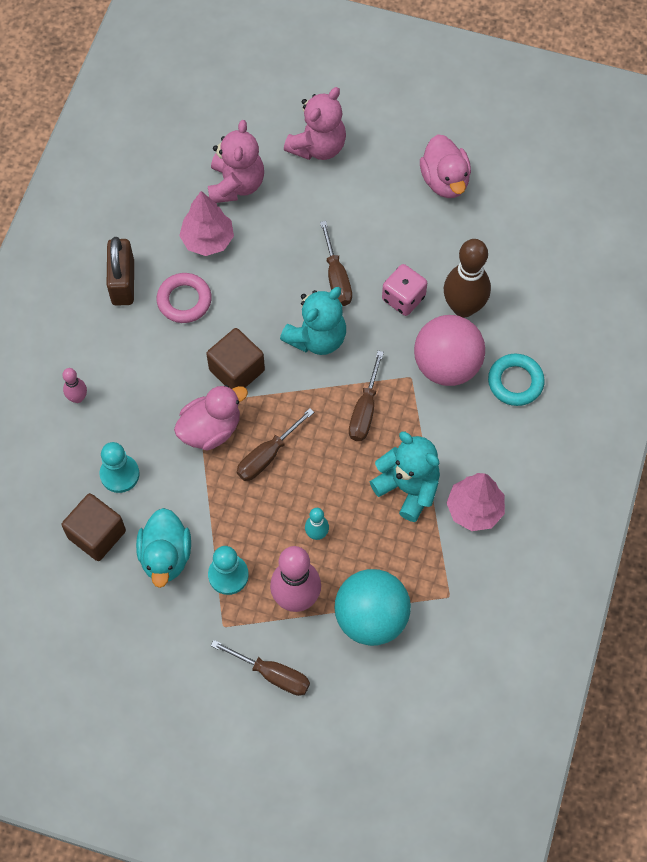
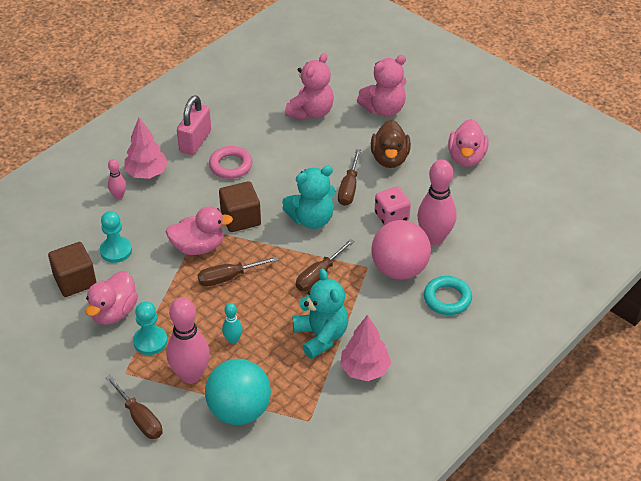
camera: 25 degrees right, 20 degrees down
brown padlock [107,237,134,306] -> pink padlock [177,95,211,155]
turquoise duck [136,508,191,588] -> pink duck [86,271,138,325]
pink tree [179,191,234,256] -> pink tree moved to [124,117,168,179]
brown bowling pin [444,239,491,317] -> pink bowling pin [417,160,457,245]
none -> brown duck [371,120,411,168]

